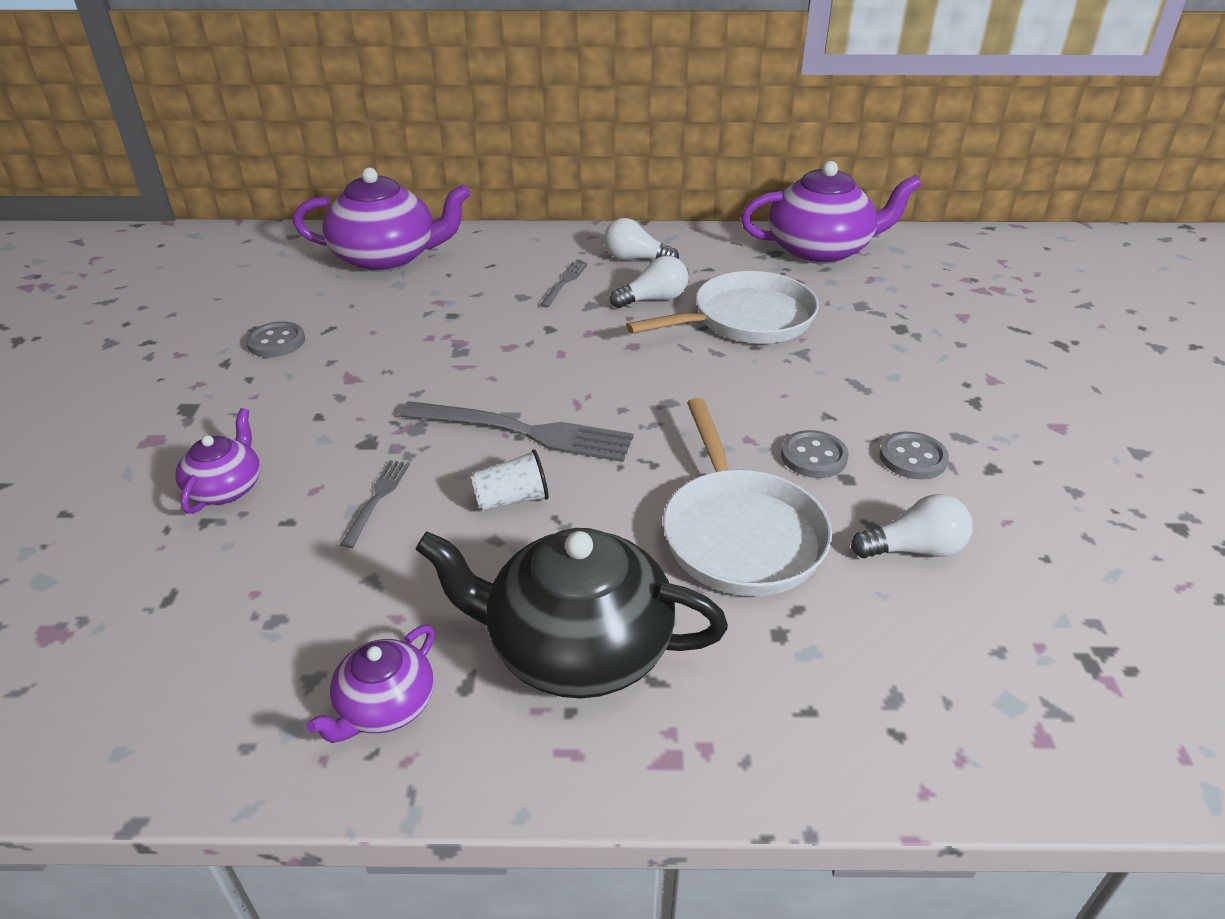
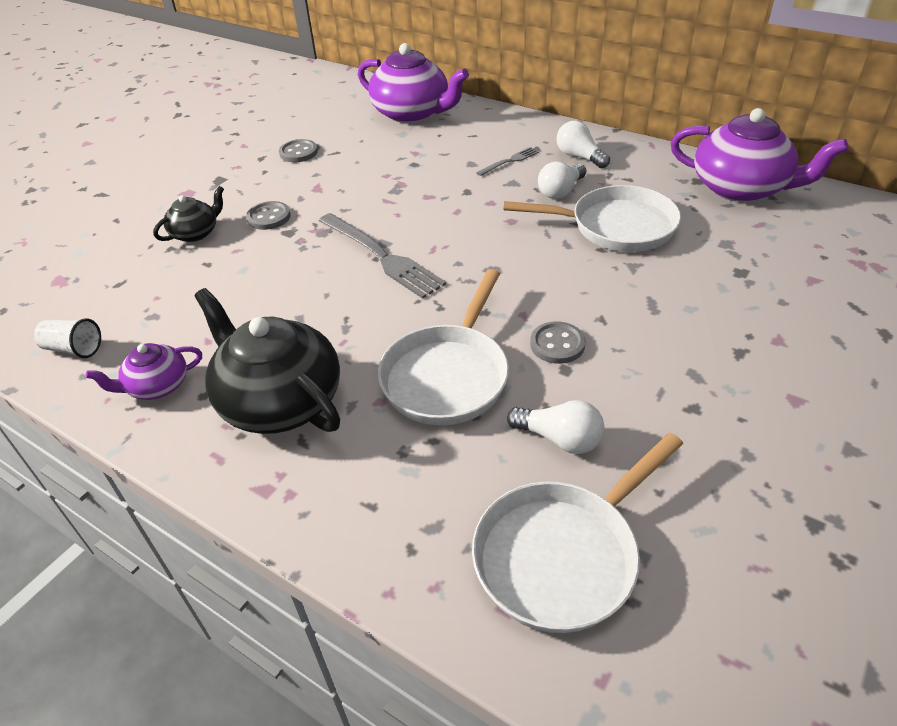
camera: 35 degrees right, 5 degrees up
purple teapot [175,408,260,514] -> black teapot [153,186,224,242]
grey fork [340,460,410,548] -> none
white cup [471,450,549,511] -> white cup moved to [34,318,101,358]
white light bulb [610,256,688,308] -> white light bulb turned 120 degrees clockwise [538,161,586,199]
grey button [879,431,949,480] -> grey button moved to [246,201,291,230]
none -> white pan [472,433,683,633]

